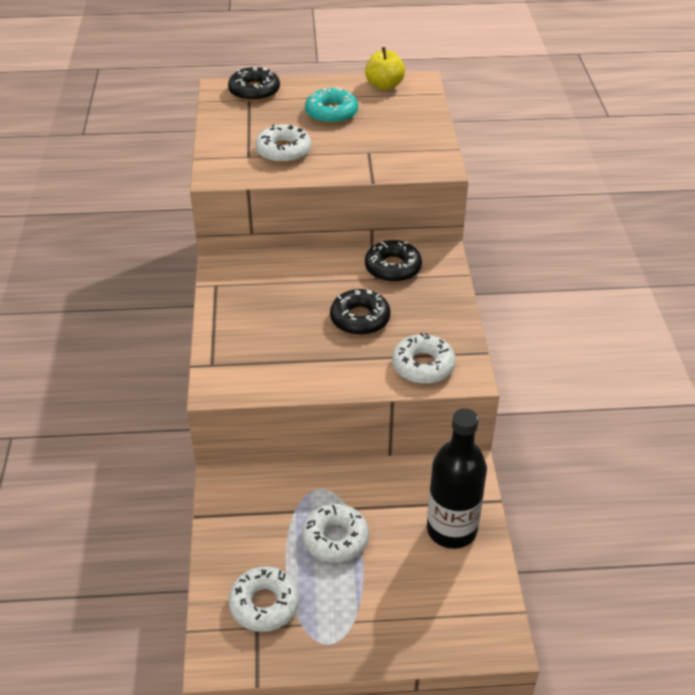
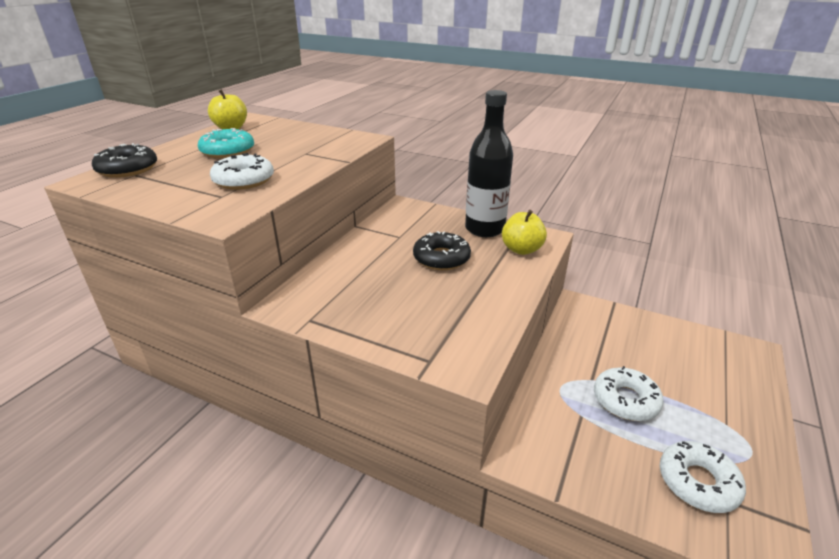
camera: 60 degrees left, 10 degrees down
black donut [365,240,422,282] -> none
white donut [392,333,456,384] -> yellow apple [502,210,547,255]
black bottle [427,408,487,549] -> black bottle moved to [465,90,513,237]

